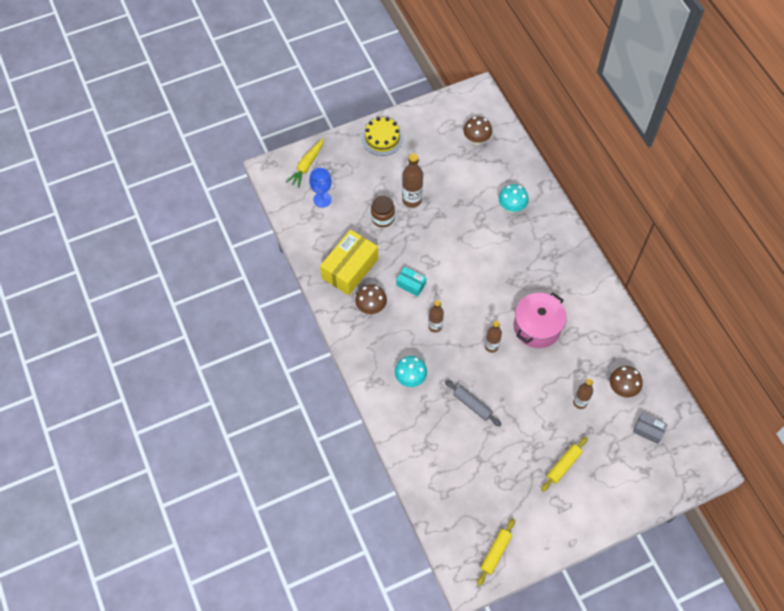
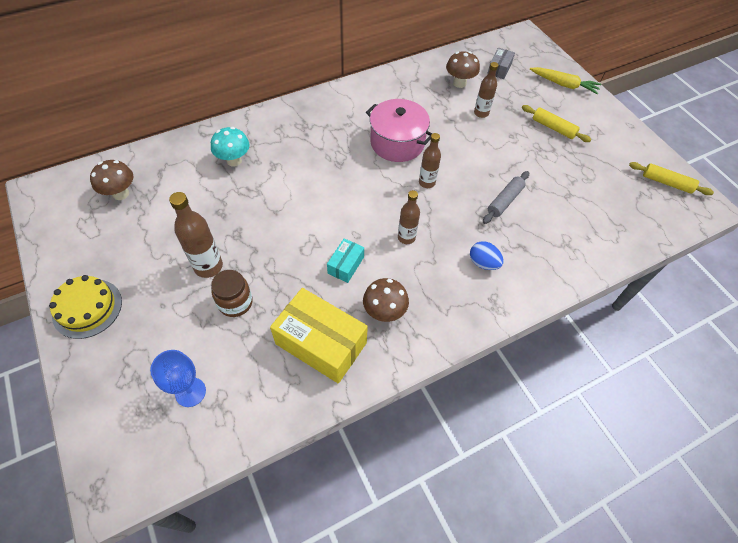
camera: 95 degrees left, 5 degrees down
yellow carrot [286,138,324,188] -> yellow carrot moved to [530,67,601,95]
turquoise mushroom [395,356,427,387] -> blue egg [470,241,503,270]

